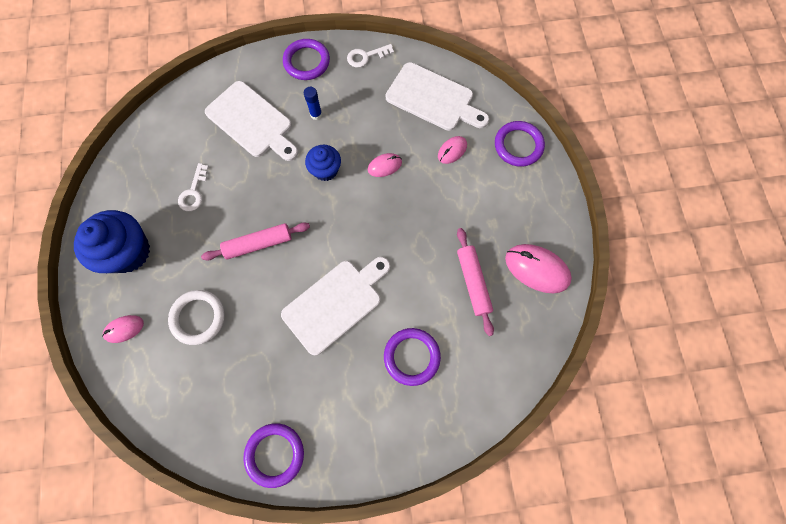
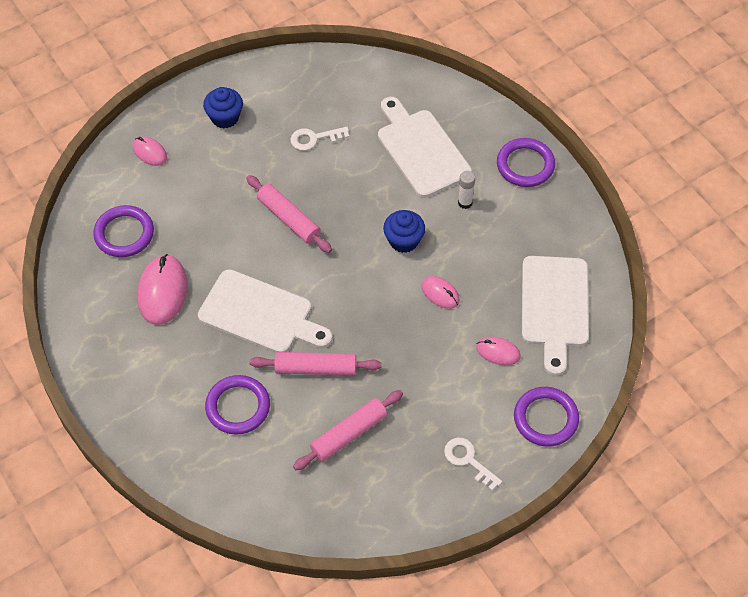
camera: 65 degrees right, 15 degrees down
blue cupcake [74,210,150,273] -> blue cupcake [203,87,243,129], size x0.59
white ring [168,290,225,345] -> none
white cutting board [205,81,298,161] -> white cutting board turned 135 degrees clockwise [378,97,472,198]
purple ring [243,423,304,488] -> purple ring moved to [93,205,154,257]
blue glue stick [304,87,322,120] -> white glue stick [458,171,475,209]
white key [347,44,394,68] -> white key moved to [444,438,502,491]
pink mouse [505,244,572,293] -> pink mouse moved to [137,254,188,325]
none -> pink rolling pin [250,352,382,375]

